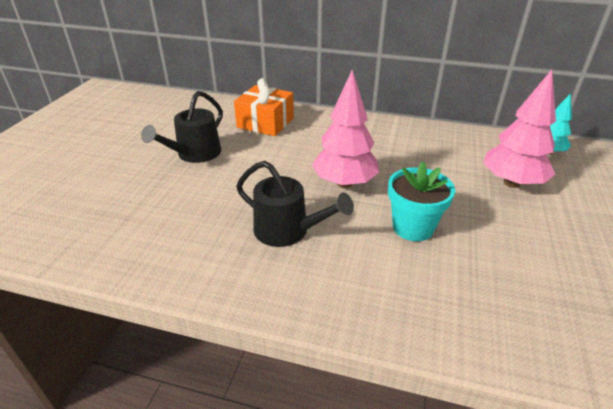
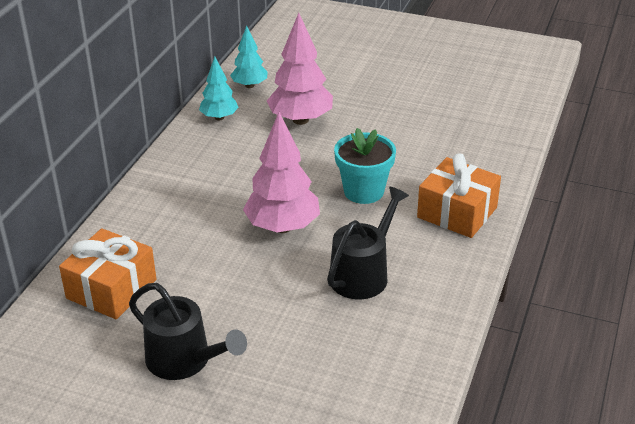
camera: 85 degrees left, 0 degrees up
none -> turquoise tree [199,56,239,120]
none -> orange gift [417,153,501,238]

